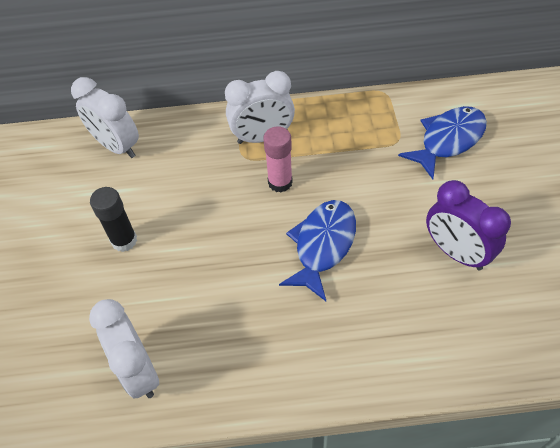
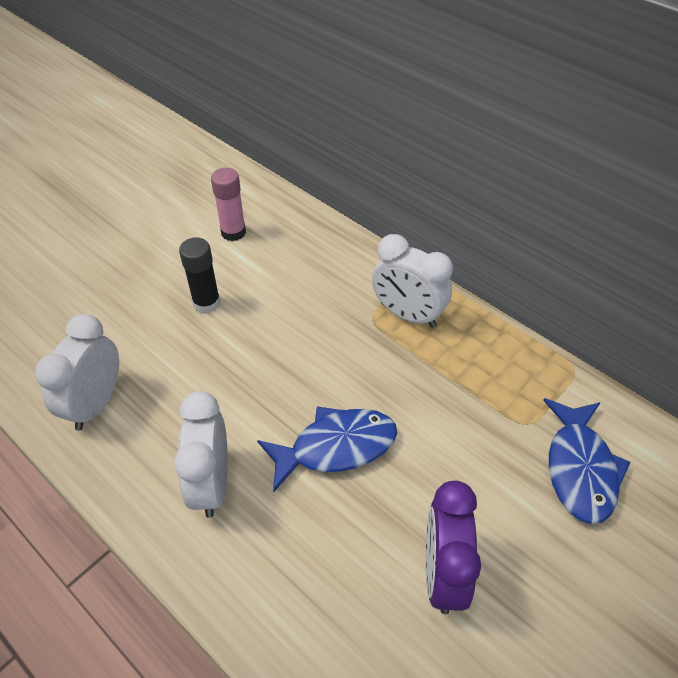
camera: 45 degrees right, 5 degrees down
white clock [71,77,139,158] -> white clock moved to [174,391,228,517]
pink glue stick [263,126,293,192] -> pink glue stick moved to [211,168,246,241]
blue fish [398,106,487,179] -> blue fish turned 90 degrees clockwise [543,398,631,524]

